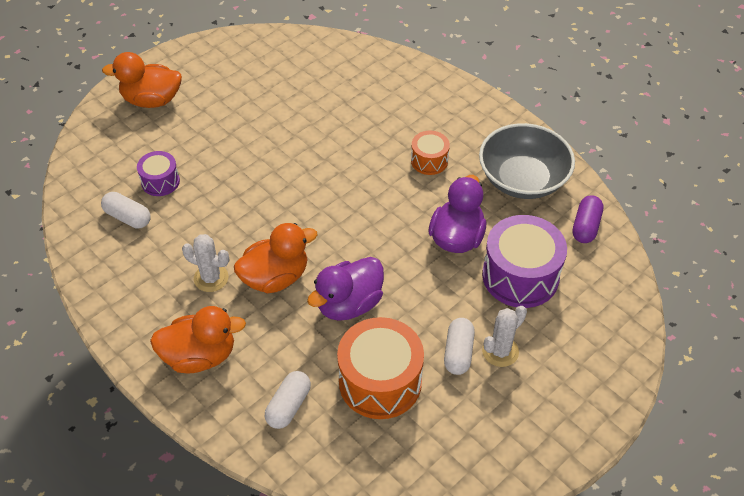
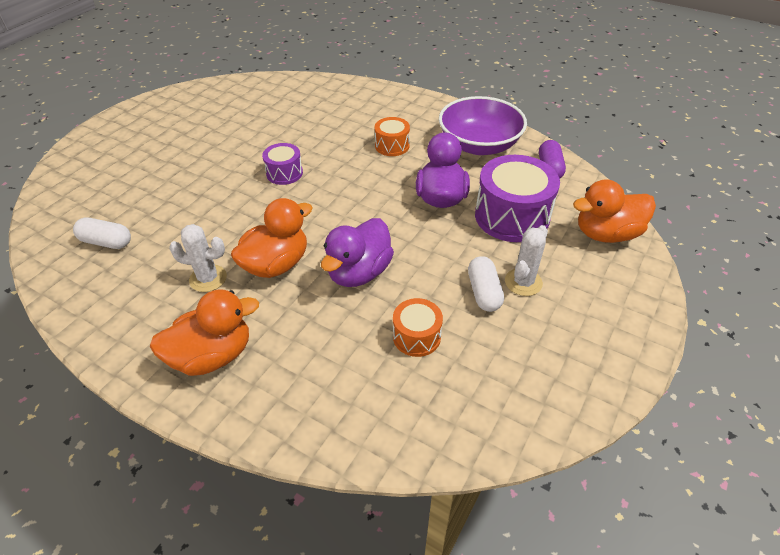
camera: 15 degrees left, 5 degrees down
orange duck [102,52,182,108] -> orange duck moved to [573,179,656,243]
purple drum [137,151,180,196] -> purple drum moved to [262,143,303,185]
white capsule [265,371,311,429] -> none
orange drum [337,317,424,419] -> orange drum [393,298,443,357], size x0.54
grey bowl [479,123,575,199] -> purple bowl [439,96,527,155]

